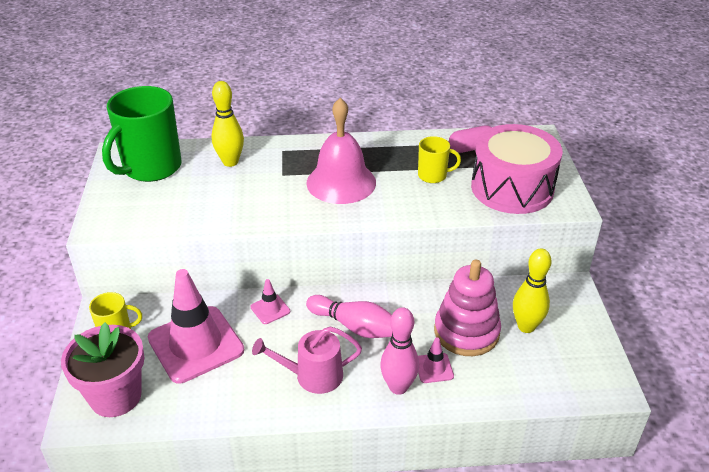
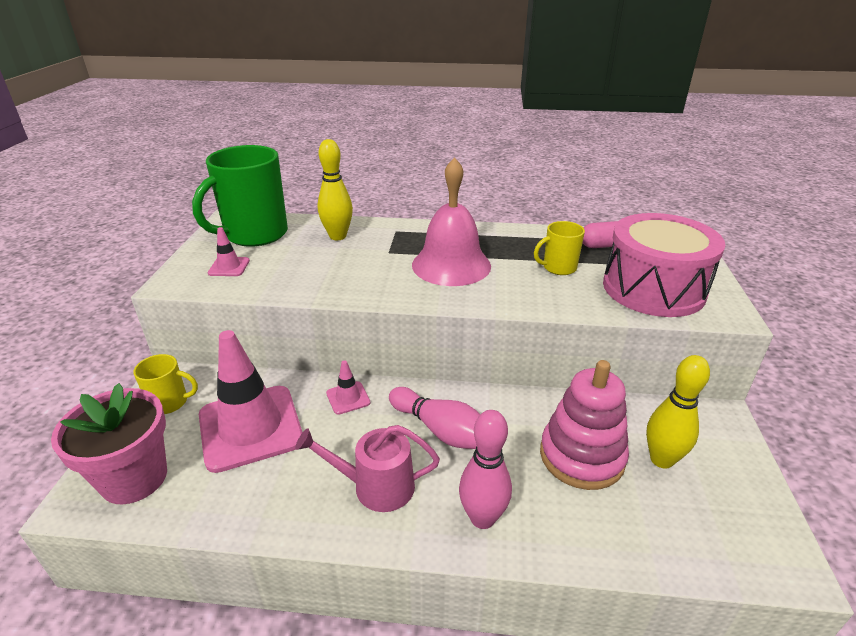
camera: 10 degrees right, 5 degrees down
yellow mug [418,136,461,183] -> yellow mug turned 150 degrees clockwise [534,221,585,275]
pink traffic cone [418,337,454,383] -> pink traffic cone moved to [208,227,250,276]

